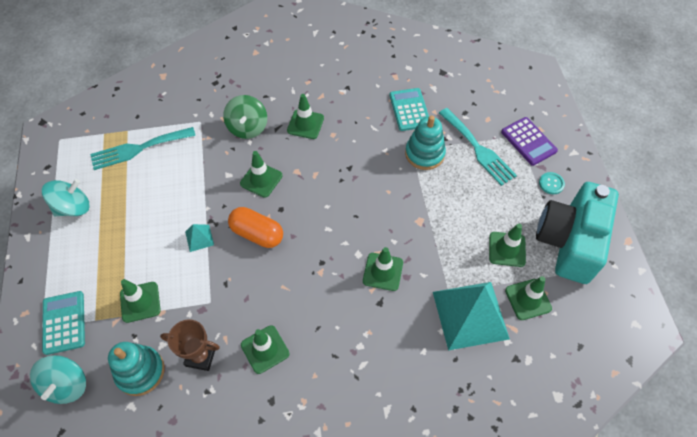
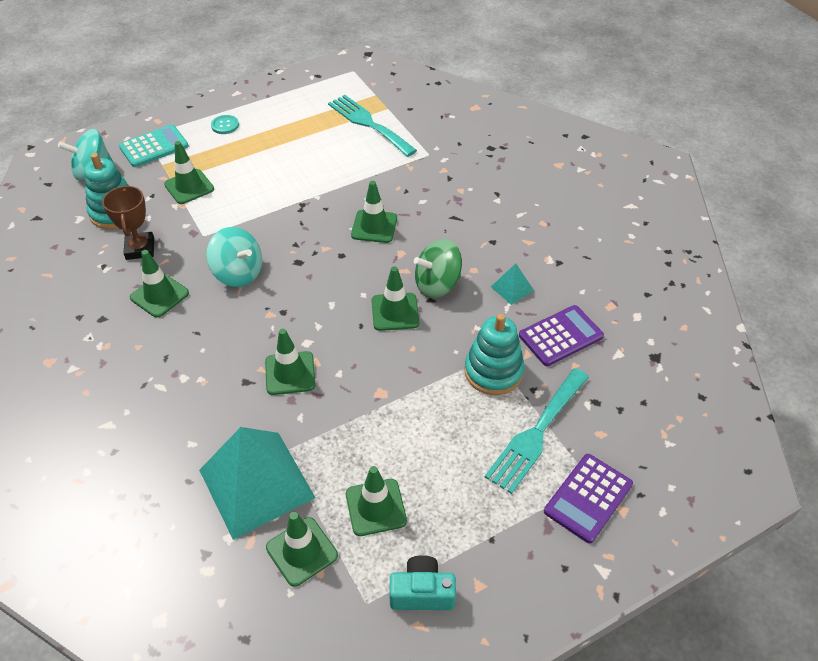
camera: 70 degrees right, 10 degrees down
turquoise spinning top [42,179,90,216] -> turquoise spinning top moved to [206,227,262,287]
turquoise pyramid [185,224,214,252] -> turquoise pyramid moved to [491,263,534,305]
green spinning top [223,95,267,139] -> green spinning top moved to [414,239,462,298]
orange capsule [228,207,283,248] -> none
green traffic cone [287,94,324,139] -> green traffic cone moved to [372,266,419,331]
turquoise calculator [389,88,429,131] -> purple calculator [519,305,604,366]
turquoise camera [536,182,619,284] -> turquoise camera [389,555,456,610], size x0.45
turquoise button [539,172,565,194] -> turquoise button moved to [211,115,239,134]

